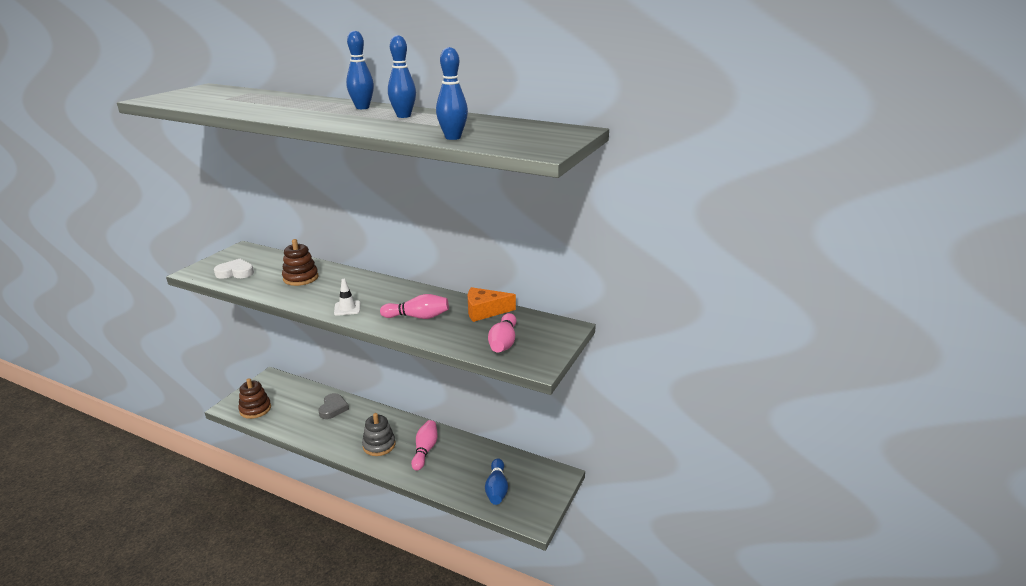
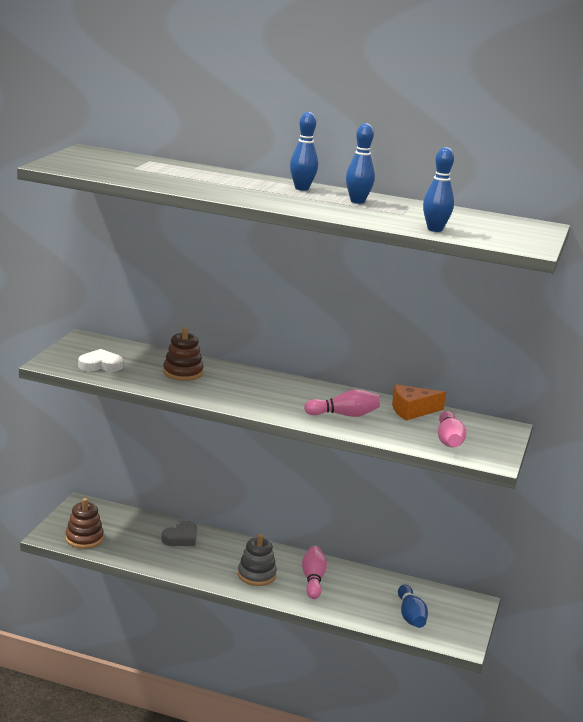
camera: 10 degrees left, 5 degrees down
grey heart [318,393,349,419] -> grey heart turned 45 degrees clockwise [161,521,197,546]
white traffic cone [334,279,360,316] -> none

